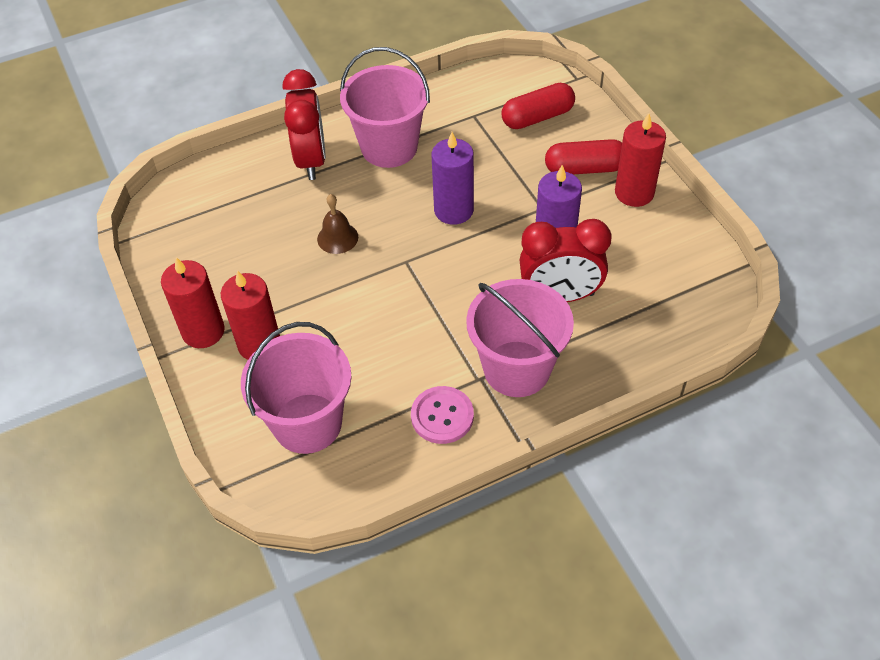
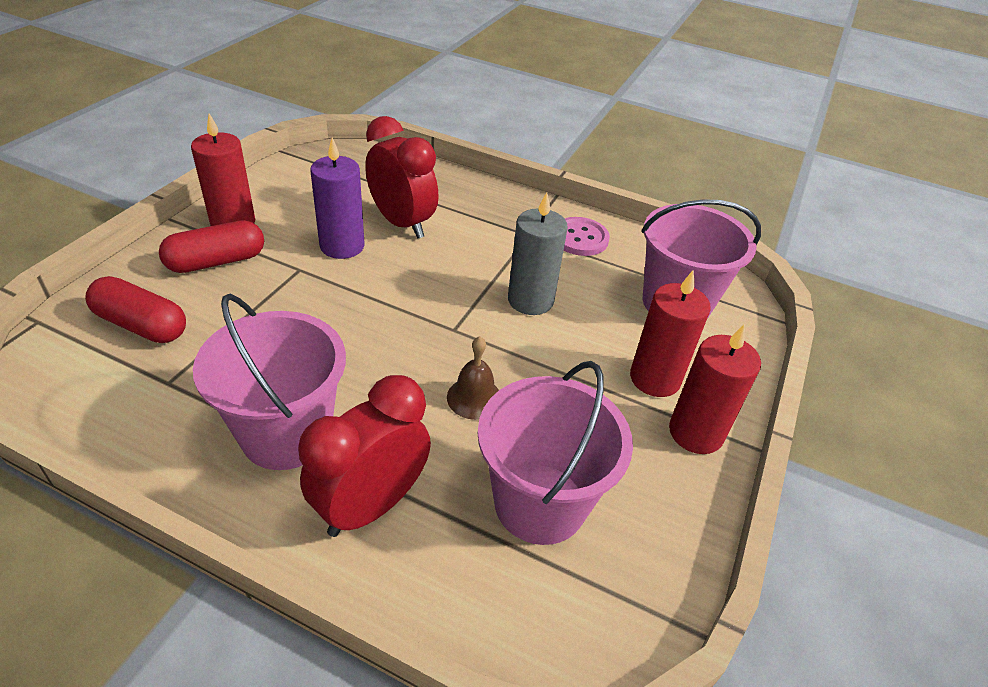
camera: 135 degrees left, 10 degrees down
purple candle [432,132,474,225] -> none
pink bucket [466,279,574,397] -> pink bucket moved to [478,361,633,545]
red capsule [545,139,622,175] -> red capsule turned 75 degrees counterclockwise [159,220,264,273]
none -> grey candle [508,193,568,315]

